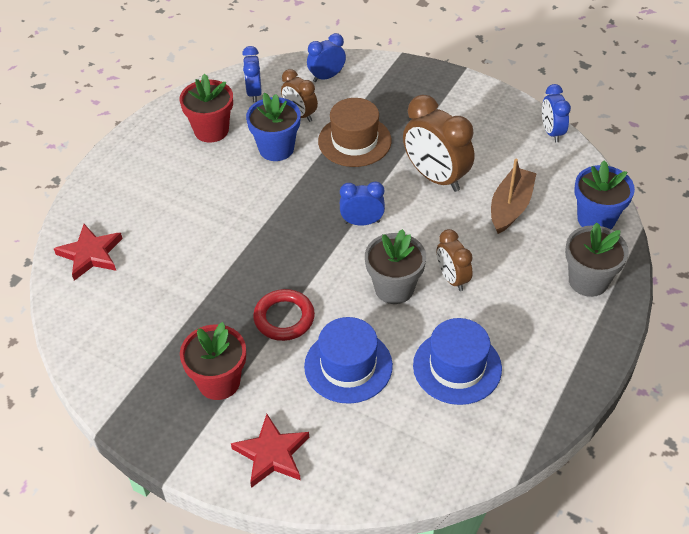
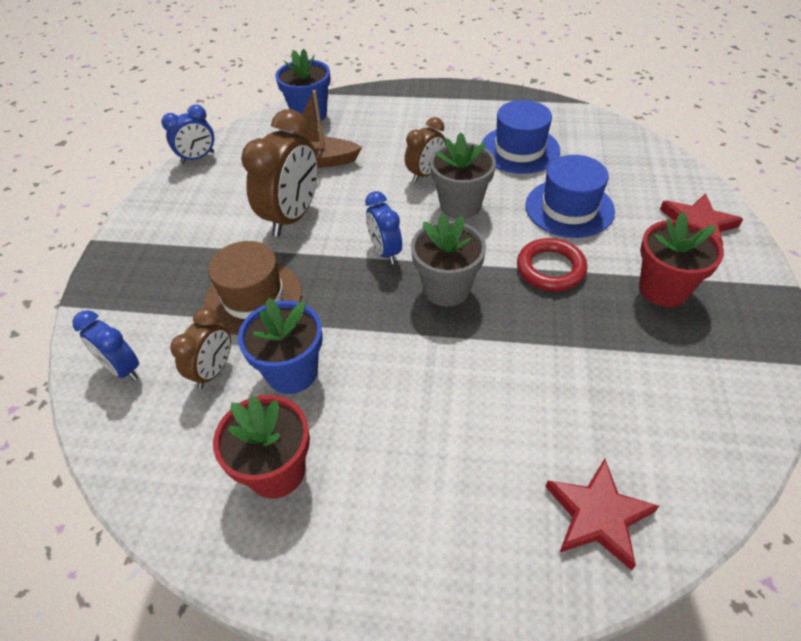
camera: 110 degrees left, 0 degrees up
blue clock [242,46,262,103] -> none
grey flower pot [565,222,629,297] -> grey flower pot moved to [411,213,486,306]

